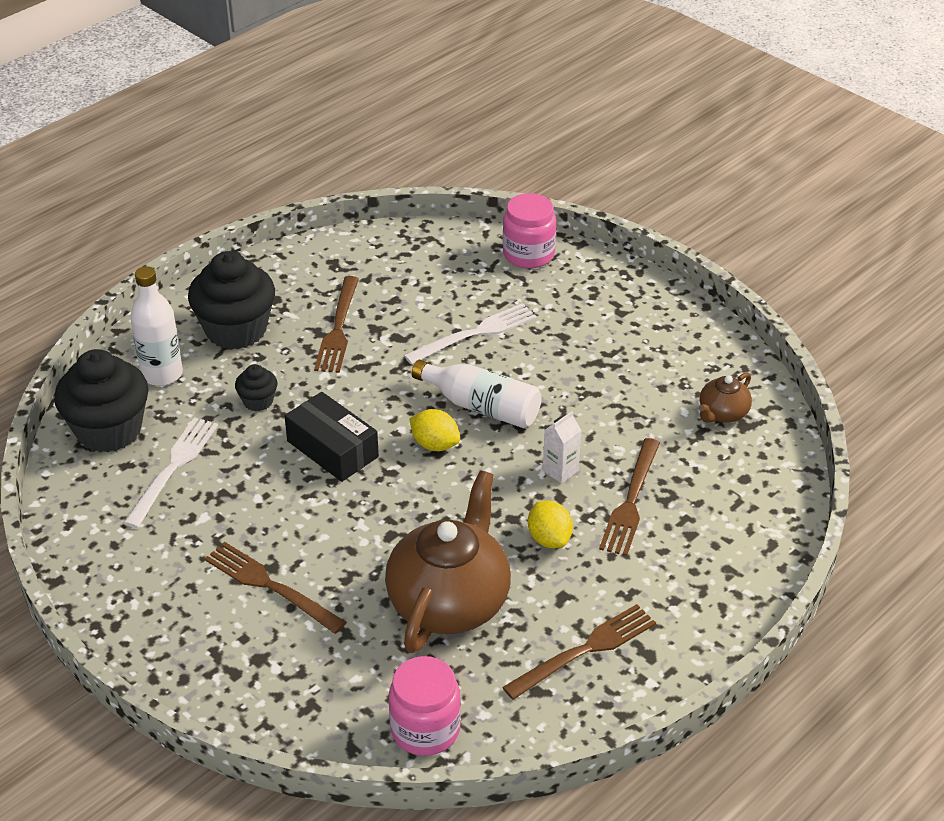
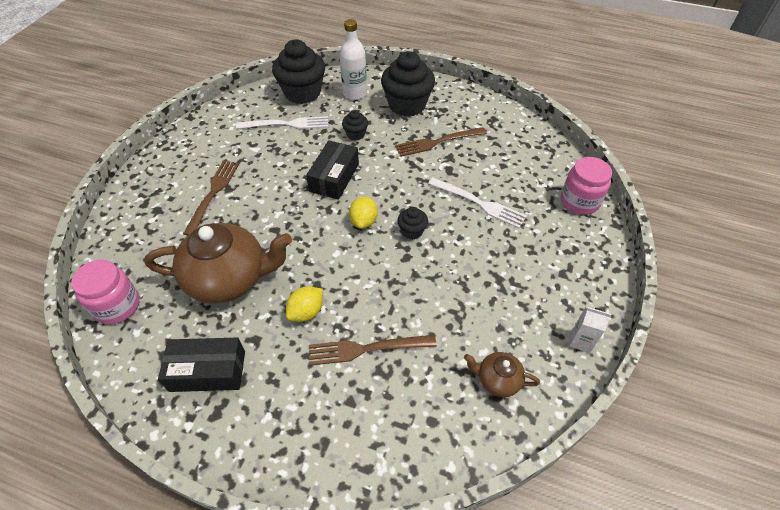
camera: 65 degrees right, 10 degrees up
white bottle [412,360,541,428] -> black cupcake [397,207,428,240]
brown fork [502,604,656,700] -> black box [158,337,245,392]
white carton [543,411,582,484] -> white carton moved to [570,307,611,353]

